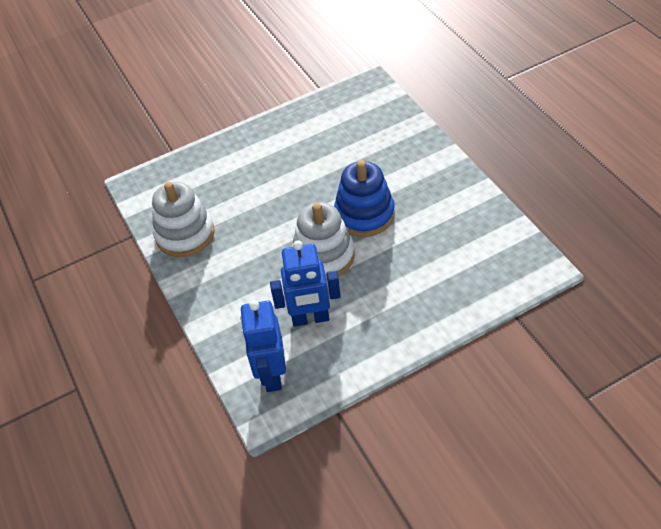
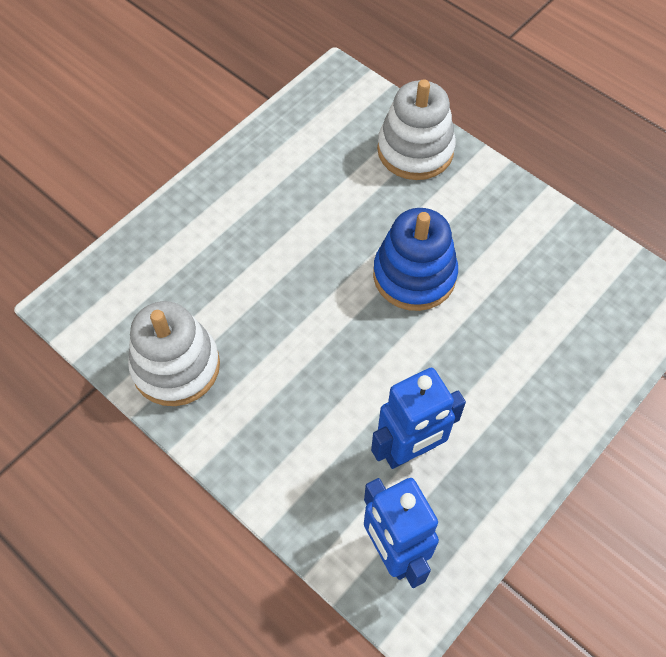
camera: 25 degrees left, 10 degrees up
white stacking toy [292,202,355,280] -> white stacking toy moved to [377,79,456,180]

